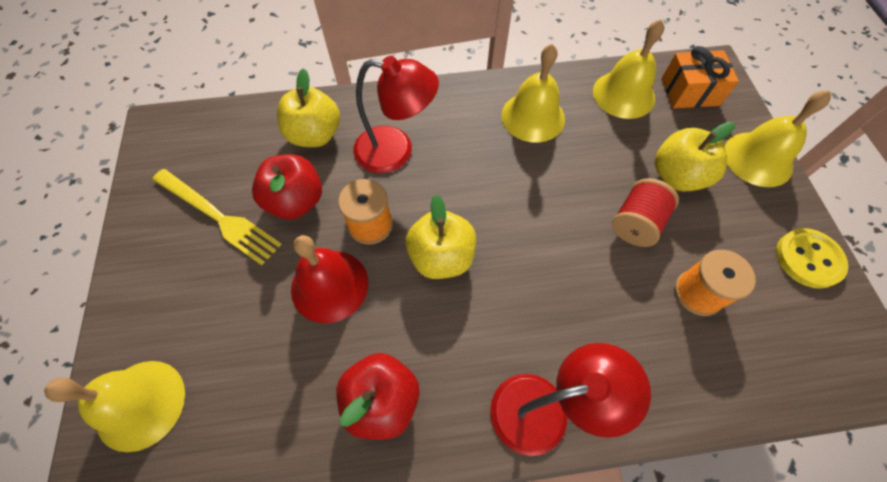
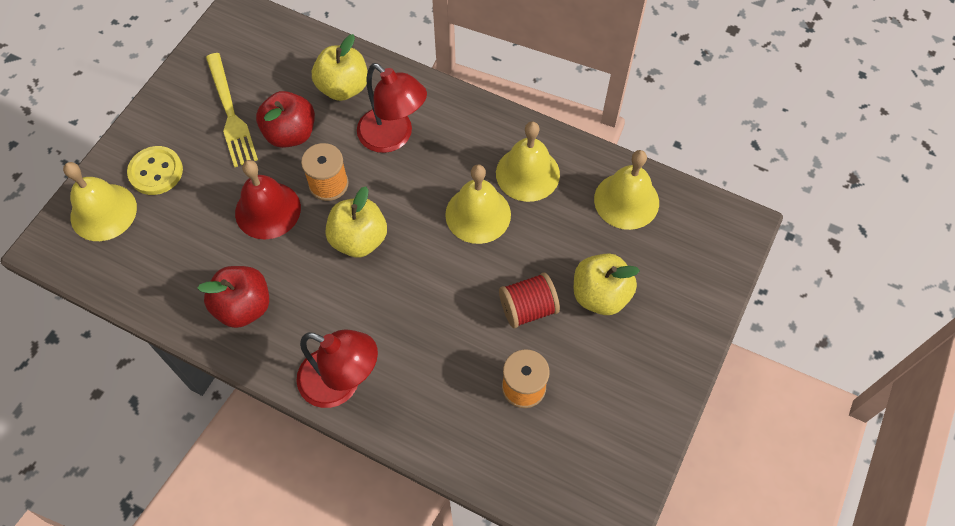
camera: 35 degrees right, 0 degrees up
orange gift [662,46,739,109] -> none
yellow bell [724,90,831,187] -> yellow bell moved to [445,165,511,244]
yellow button [776,228,848,289] -> yellow button moved to [127,146,183,195]

